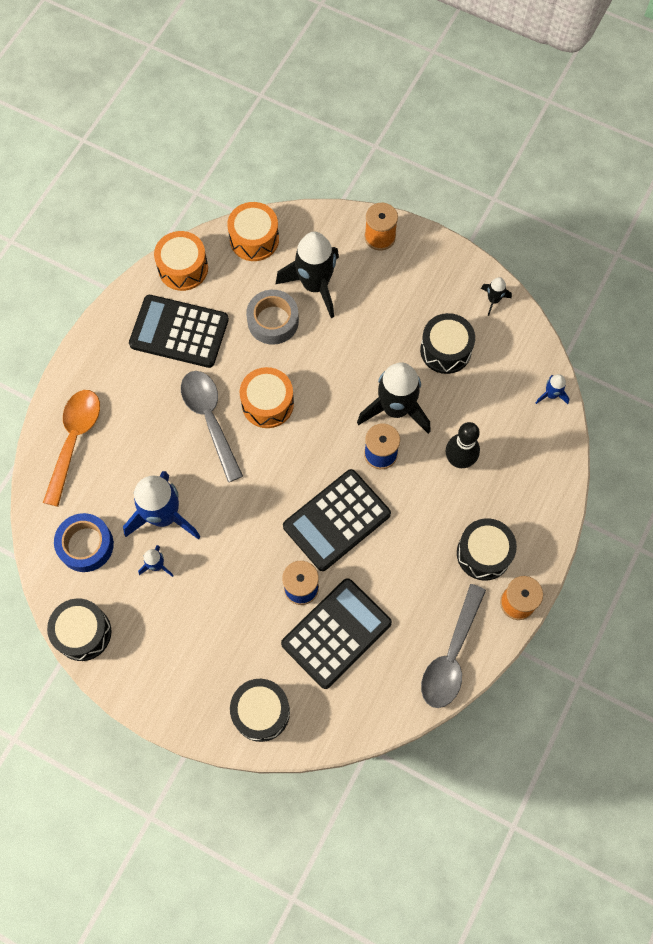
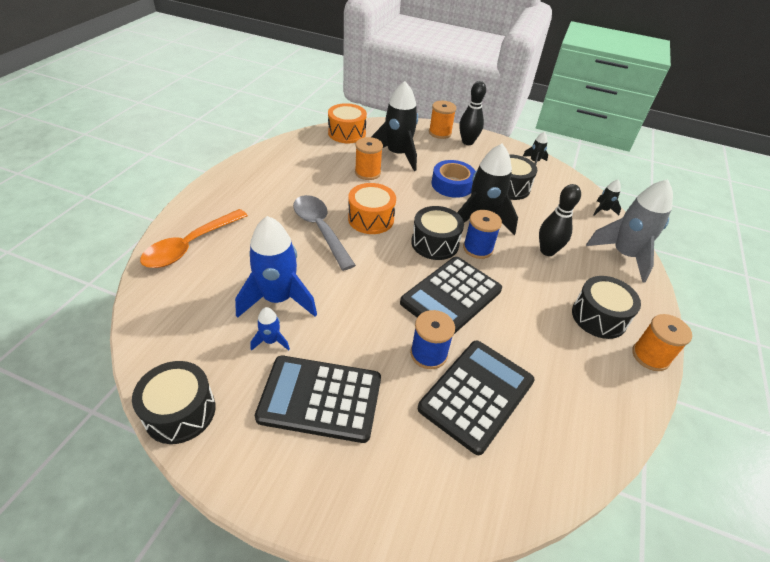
camera: 10 degrees left, 25 degrees down
orange spoon [43,390,100,507] -> orange spoon turned 150 degrees counterclockwise [140,209,248,268]
blue tape [54,513,114,572] -> blue tape moved to [432,160,475,198]
black calculator [129,295,229,368] -> black calculator moved to [255,355,381,443]
orange drum [154,231,208,291] -> none
black drum [230,679,290,742] -> black drum moved to [411,206,464,260]
grey tape [246,290,299,345] -> orange spool [355,137,383,180]
grey spoon [421,584,486,708] -> none
blue rocket [536,374,569,404] -> black rocket [593,180,621,216]
none -> black bowling pin [459,81,486,145]
none -> grey rocket [586,179,673,283]

